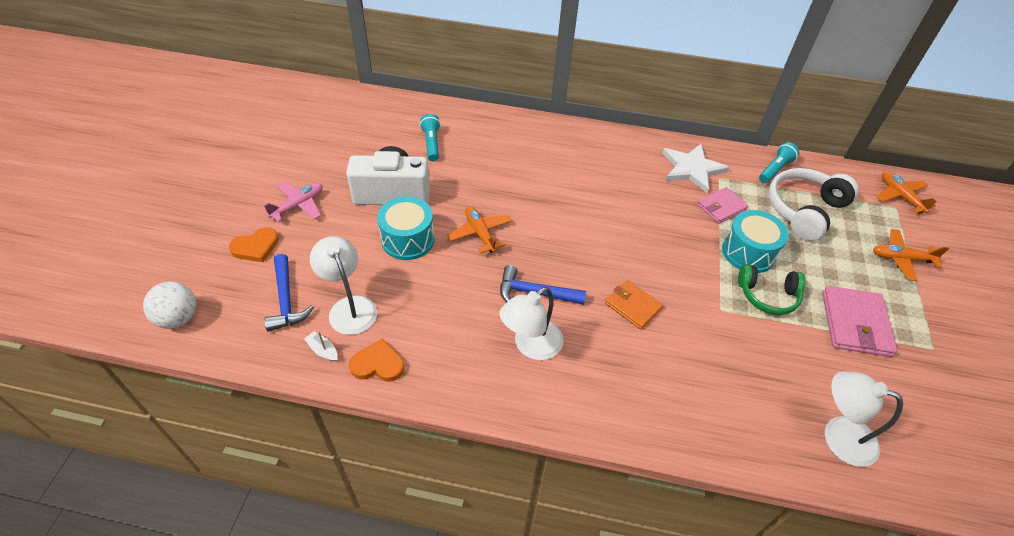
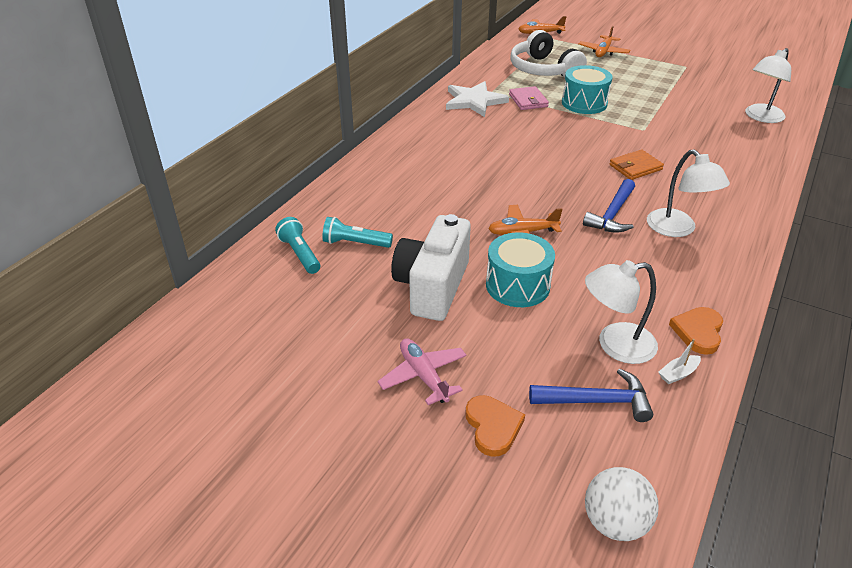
camera: 70 degrees left, 10 degrees down
green headphones [738,264,806,315] -> none
turquoise flashlight [759,142,799,183] -> turquoise flashlight moved to [275,217,320,274]
pink wallet [822,286,897,357] -> none

